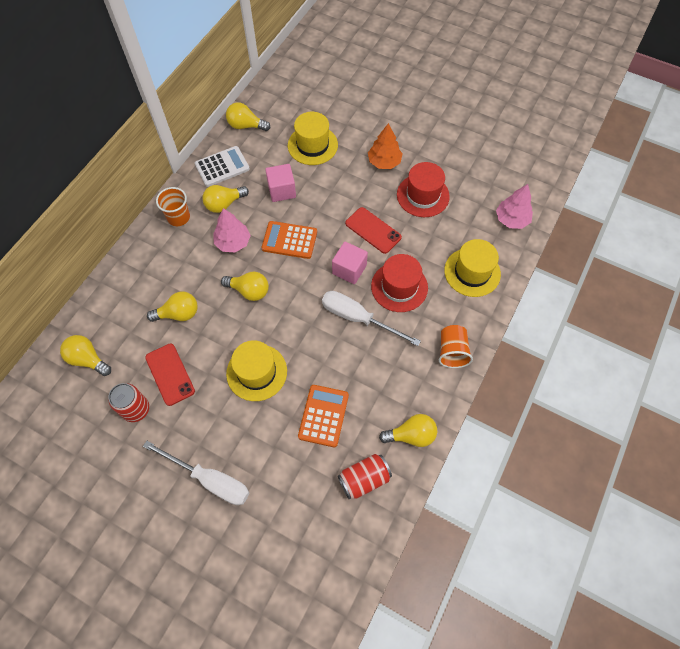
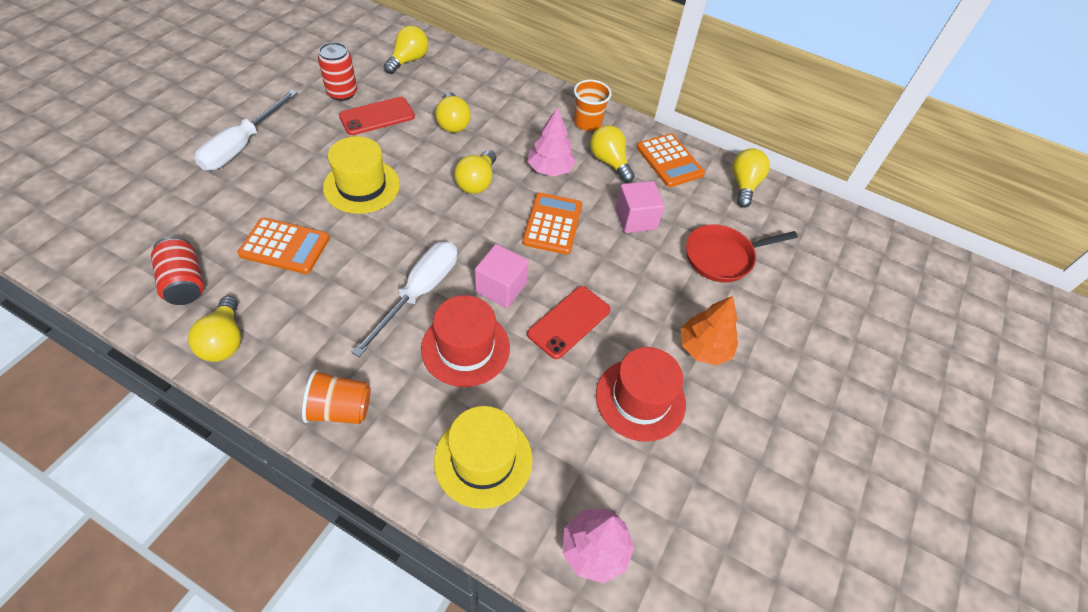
camera: 85 degrees right, 10 degrees down
white calculator [195,146,250,187] -> orange calculator [636,133,705,187]
yellow hat [288,112,338,165] -> red pan [686,224,798,282]

